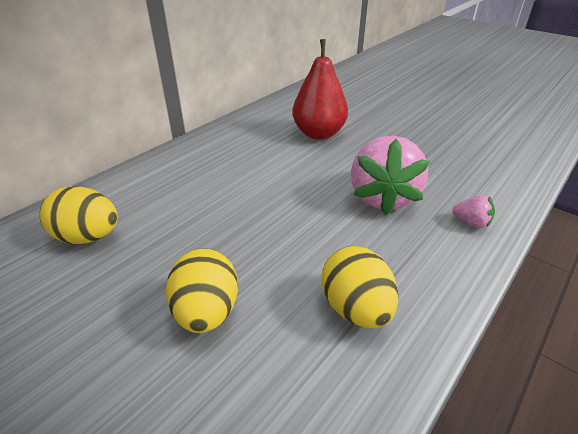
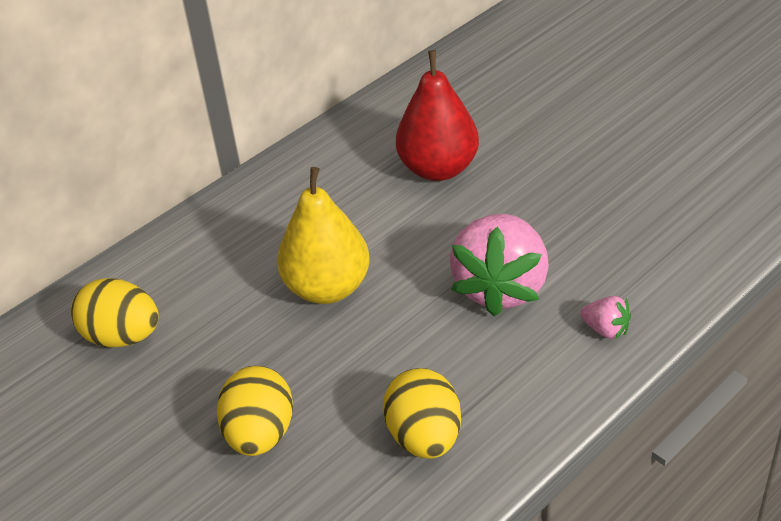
camera: 10 degrees right, 5 degrees up
none -> yellow pear [277,167,370,304]

